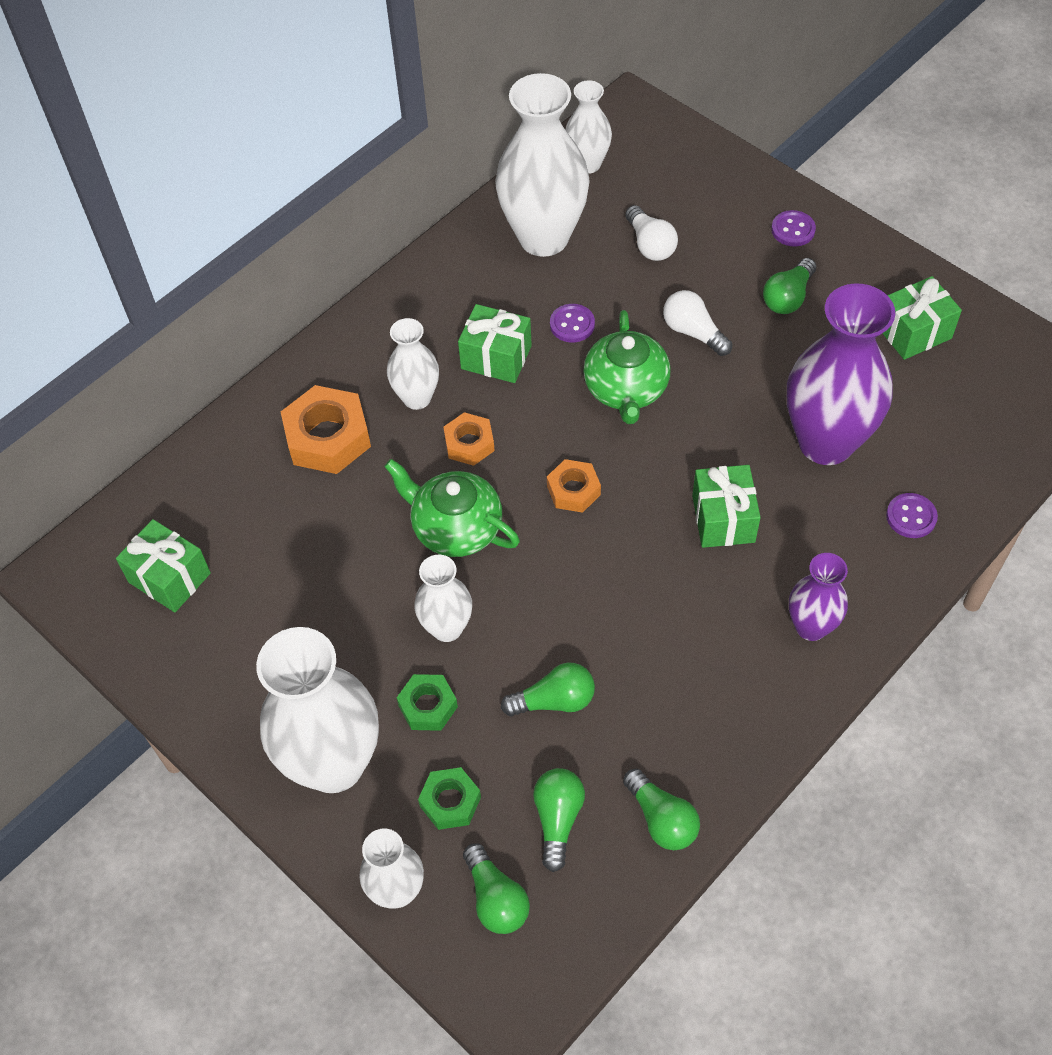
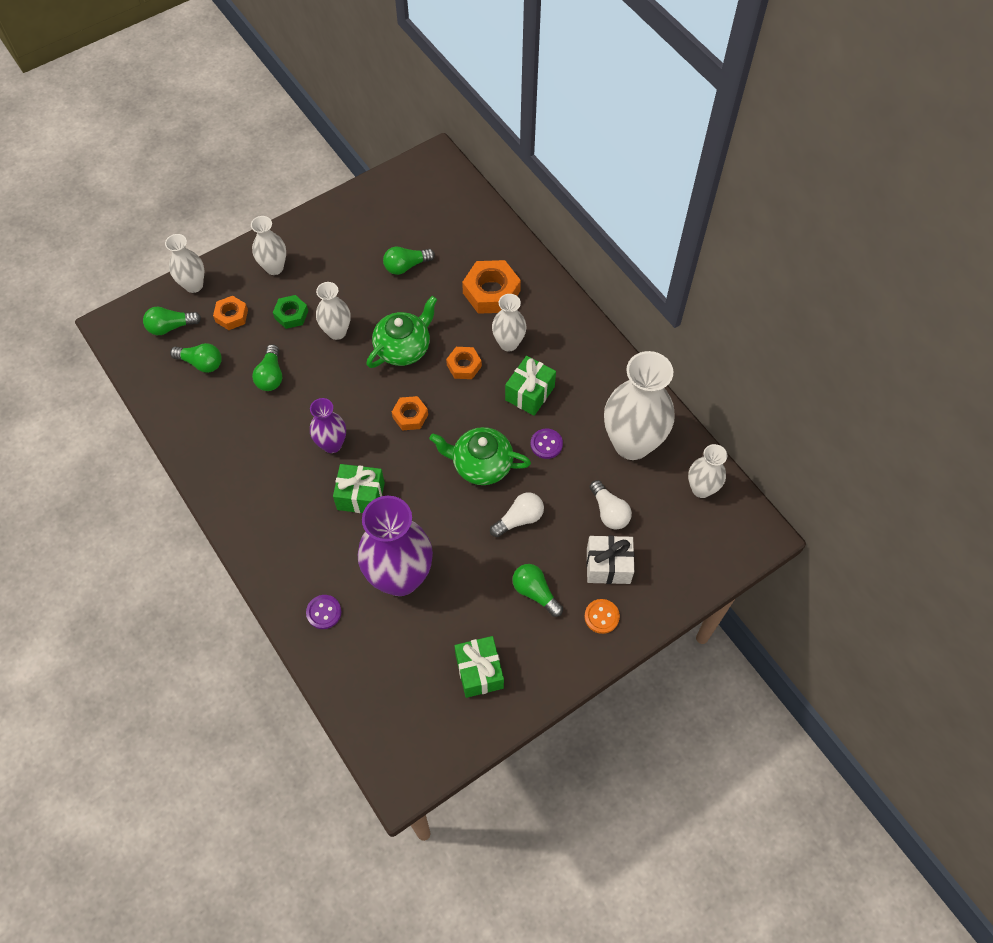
camera: 100 degrees right, 5 degrees up
green gift [116,519,211,612] -> none
white vase [256,627,379,793] -> white vase [251,216,286,275], size x0.53
green nut [418,767,481,830] -> orange nut [213,296,248,330]
green light bulb [623,768,700,850] -> green light bulb moved to [383,246,435,275]
white light bulb [625,205,678,261] -> white light bulb turned 105 degrees counterclockwise [590,480,632,530]
purple button [771,210,816,247] -> orange button [585,599,620,634]
purple vase [789,553,848,641] -> purple vase moved to [310,398,346,453]
none -> white gift [586,536,634,584]

